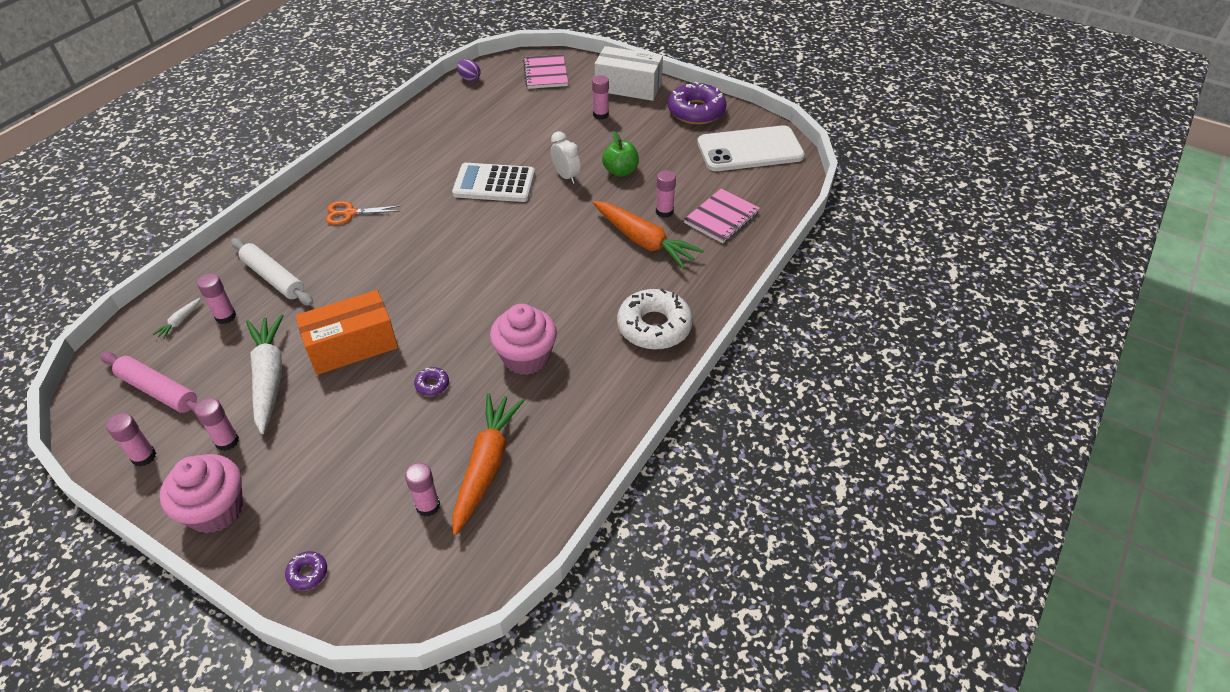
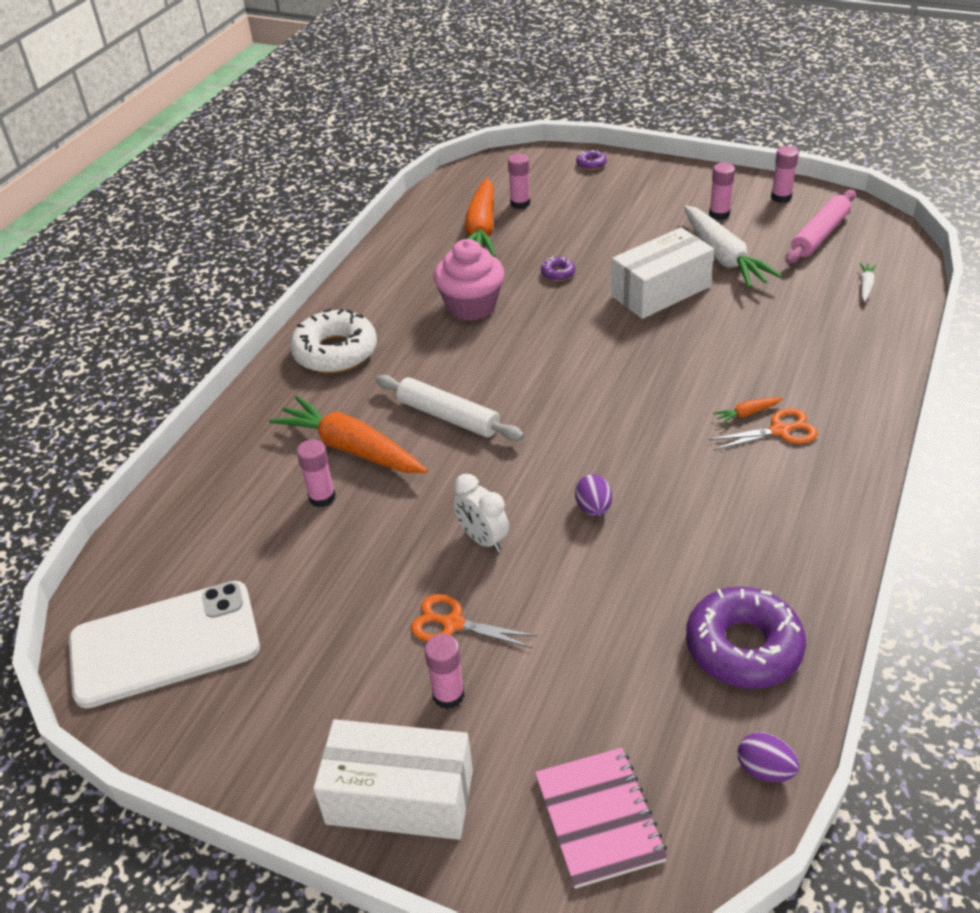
camera: 175 degrees right, 5 degrees down
pink rolling pin [100,352,198,413] -> pink rolling pin turned 75 degrees counterclockwise [786,190,856,264]
pink cupcake [159,454,243,533] -> none
pink glue stick [197,274,236,324] -> none
white rolling pin [231,238,314,306] -> white rolling pin moved to [376,375,524,441]
orange box [295,290,398,375] -> white box [611,227,714,319]
white calculator [452,163,535,202] -> purple egg [575,474,612,516]
green apple [602,131,639,177] -> none
purple donut [668,82,726,124] -> purple donut moved to [686,586,806,689]
pink notebook [684,189,760,243] -> none
none -> orange scissors [411,594,537,648]
none -> orange carrot [713,397,783,425]

